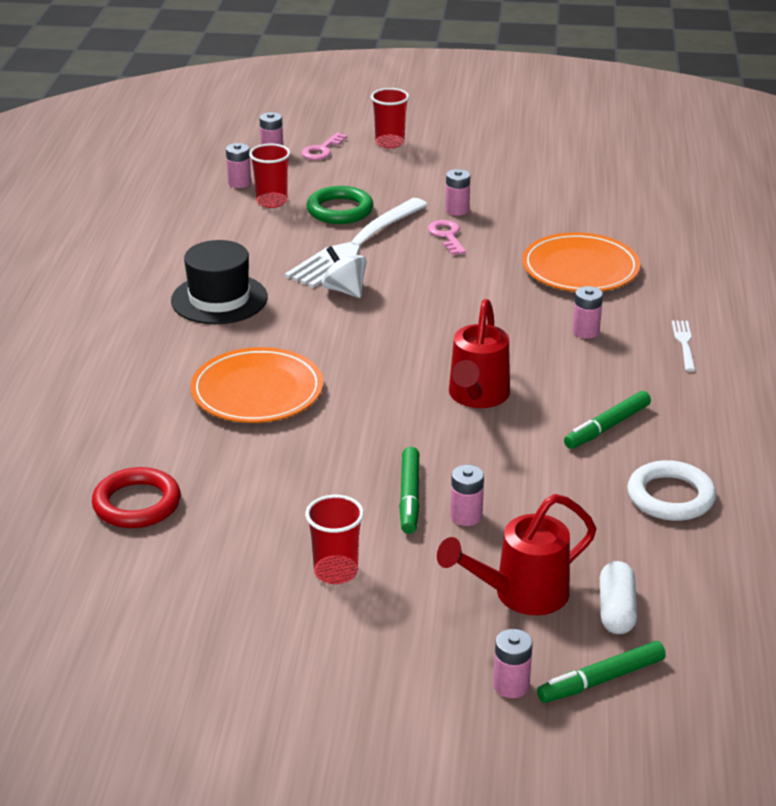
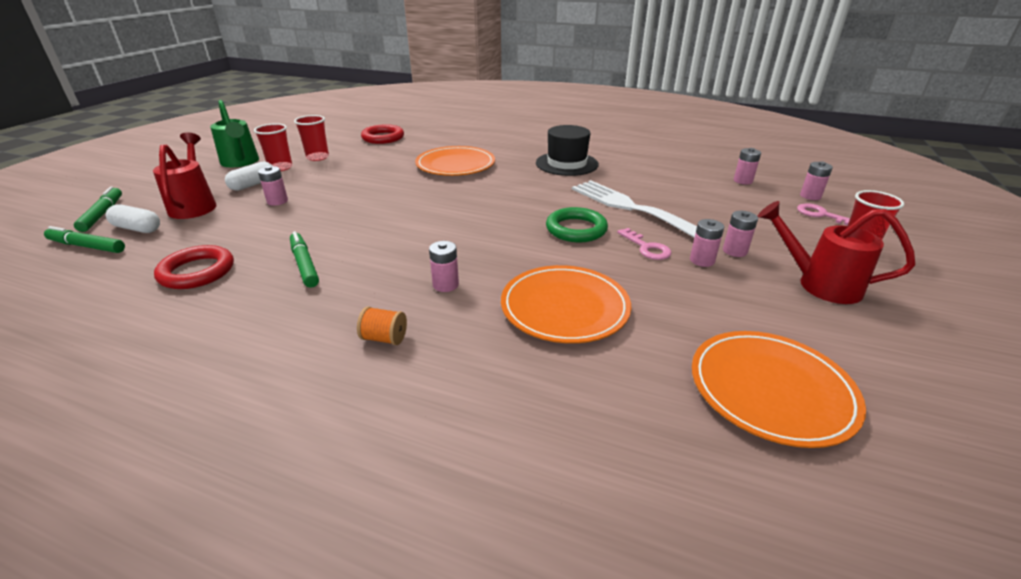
camera: 105 degrees right, 0 degrees up
red cup [249,143,290,208] -> red cup moved to [294,115,329,161]
green ring [307,186,373,224] -> green ring moved to [546,207,608,242]
white spinning top [322,246,367,298] -> none
green marker [399,447,420,534] -> green marker moved to [44,226,125,253]
pink key [428,220,466,255] -> pink key turned 60 degrees clockwise [617,228,672,260]
red watering can [449,299,510,408] -> red watering can moved to [758,201,915,304]
pink battery [493,629,533,698] -> pink battery moved to [723,211,758,257]
white ring [627,460,716,521] -> red ring [154,245,234,289]
white fork [672,321,696,371] -> orange spool [357,306,407,345]
none -> green watering can [210,100,259,167]
none -> white capsule [225,161,272,191]
none -> orange plate [692,331,866,448]

